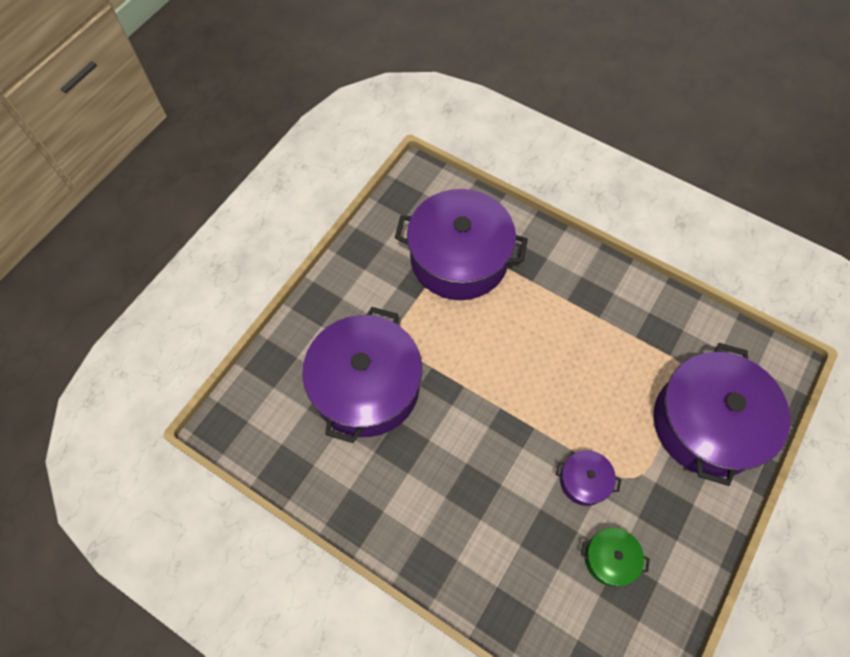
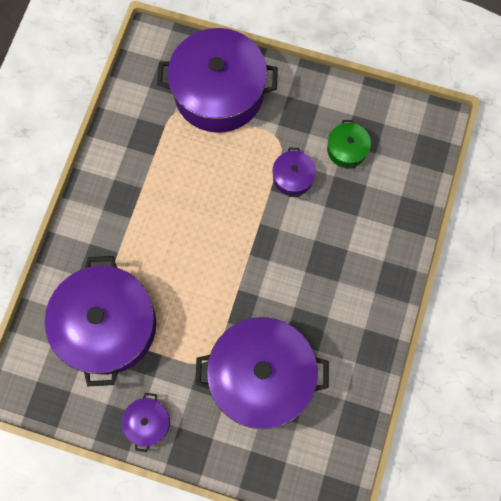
camera: 105 degrees left, 10 degrees up
none -> purple pot [122,393,170,452]

